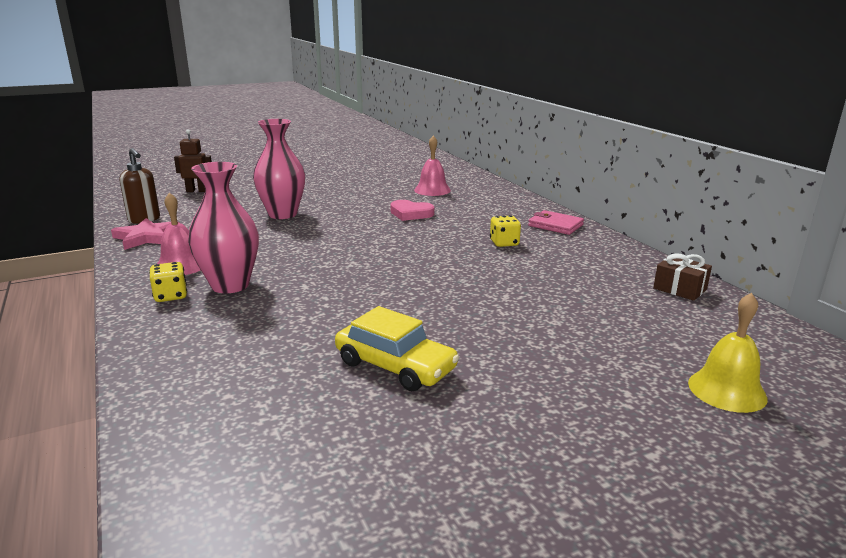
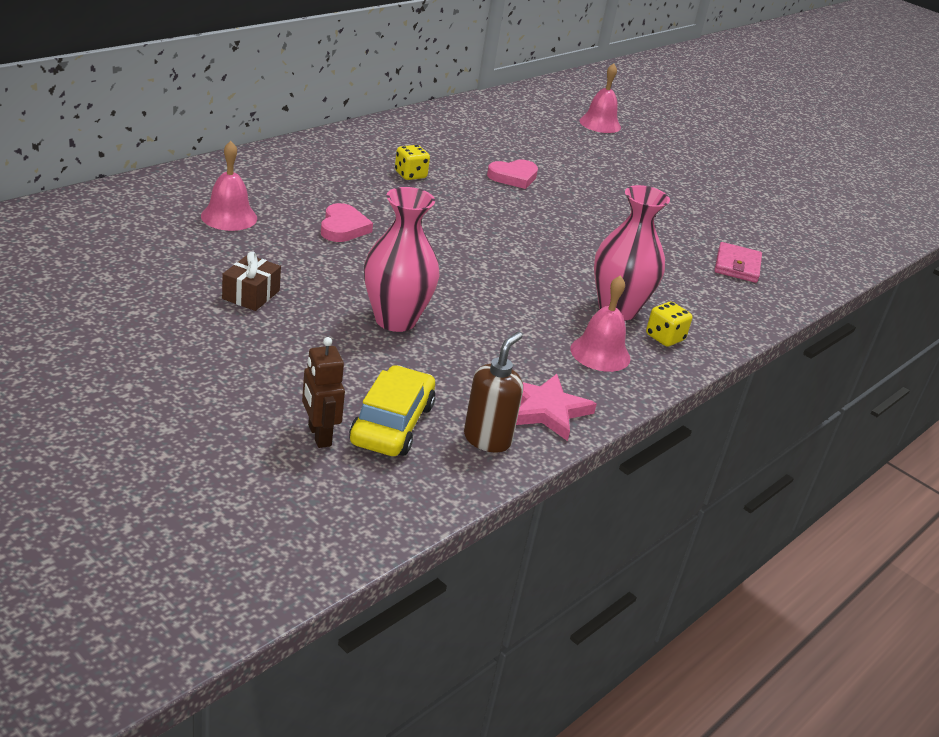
camera: 115 degrees left, 10 degrees up
yellow car [335,306,459,391] -> yellow car moved to [349,365,435,456]
pink wallet [528,210,584,235] -> pink wallet moved to [715,242,762,283]
brown gift [653,253,712,301] -> brown gift moved to [222,251,281,311]
yellow bell [688,293,768,413] -> pink bell [579,63,621,133]
none -> pink heart [487,159,538,189]

